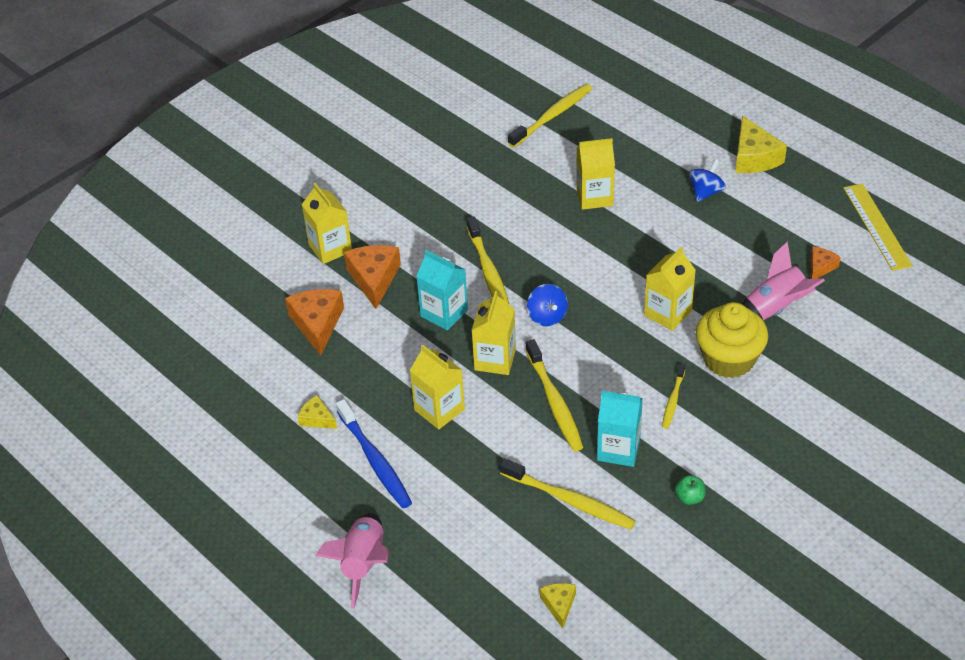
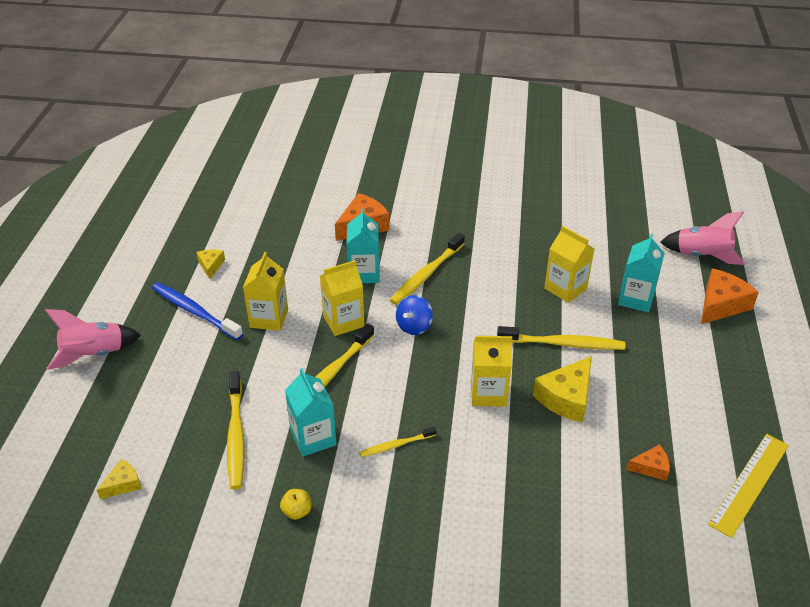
camera: 50 degrees right, 5 degrees down
orange cheese [285,289,344,356] -> orange cheese moved to [701,268,759,324]
yellow carton [302,183,352,264] -> none
blue toothbrush [336,399,412,508] -> blue toothbrush turned 105 degrees clockwise [152,283,243,340]
yellow toothbrush [508,84,592,148] -> yellow toothbrush moved to [497,326,625,350]
green apple [675,475,705,505] -> yellow apple [280,489,312,520]
blue spinning top [689,159,726,202] -> none
yellow cupcake [696,302,768,378] -> none
yellow cheese [735,115,787,173] -> yellow cheese moved to [533,356,592,423]
pink rocket [742,242,825,321] -> pink rocket moved to [660,211,746,265]
none -> turquoise carton [618,234,665,313]

